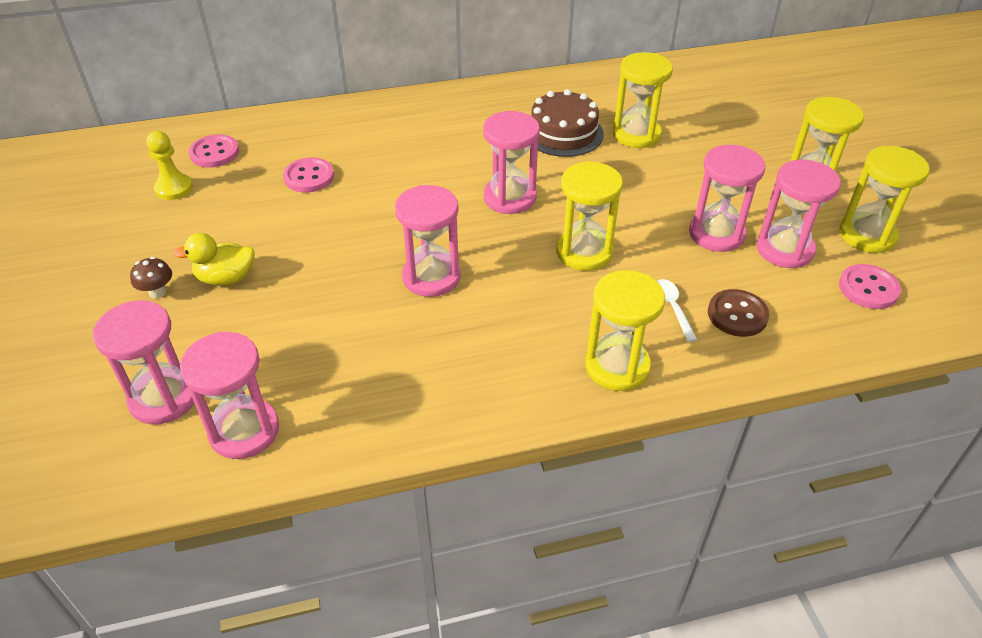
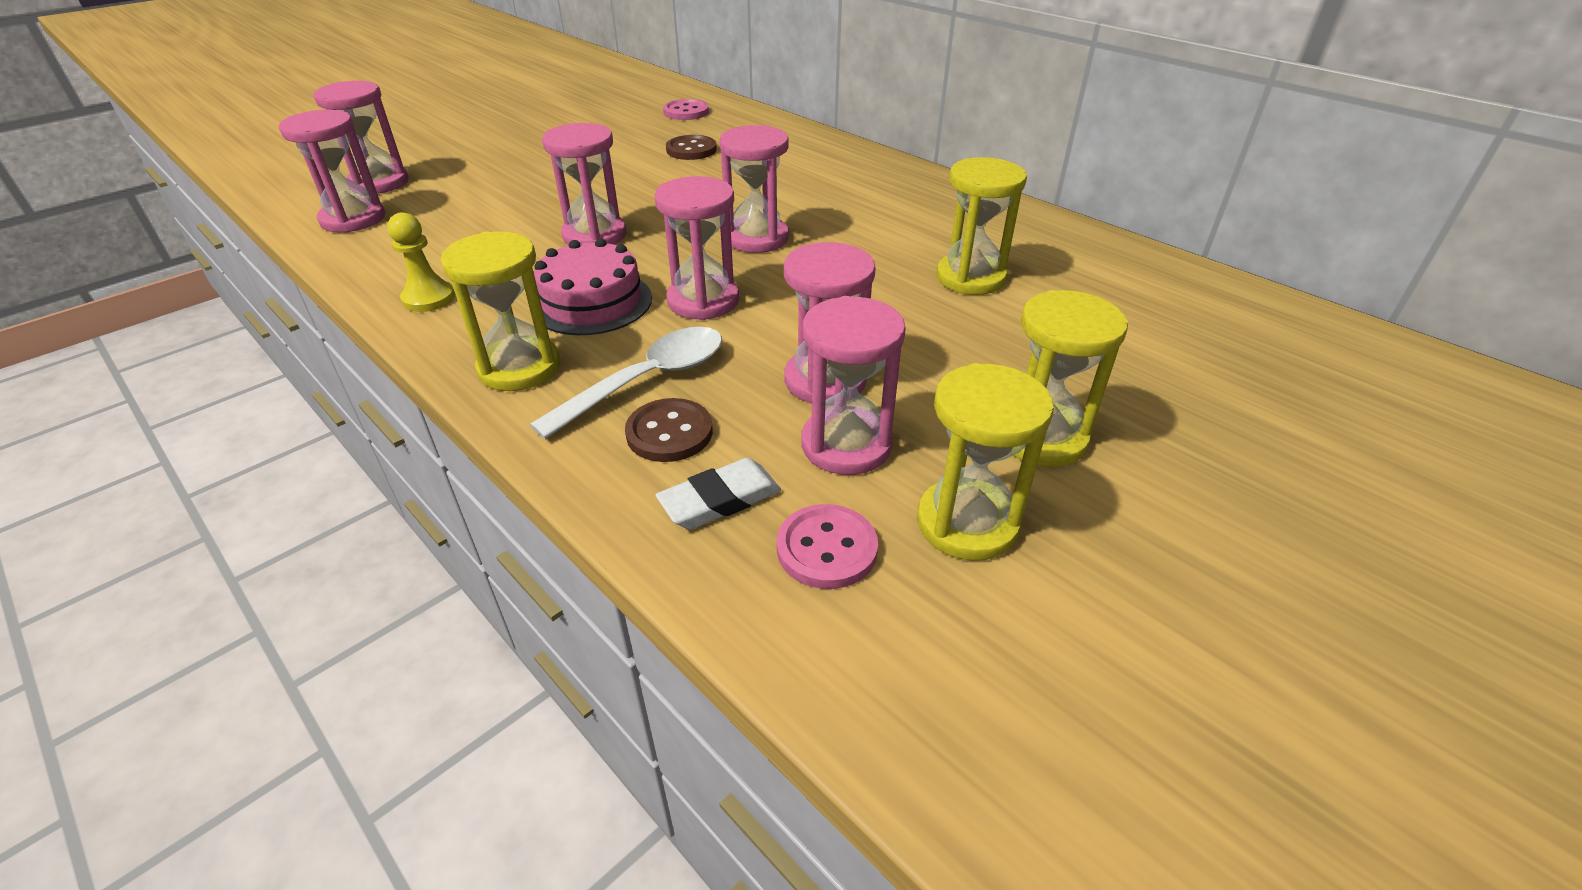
camera: 60 degrees right, 5 degrees down
brown mushroom [130,257,172,298] -> none
yellow pawn [146,131,193,200] -> yellow pawn moved to [387,212,455,312]
yellow duck [173,233,255,286] -> none
pink button [283,158,334,193] -> brown button [666,135,717,160]
brown cake [531,89,604,157] -> none
yellow hourglass [556,161,623,271] -> pink hourglass [655,176,739,320]
white spoon [657,279,698,342] -> white spoon [530,327,722,439], size x1.91
none -> pink cake [534,238,652,335]
none -> white eraser [656,458,781,529]

